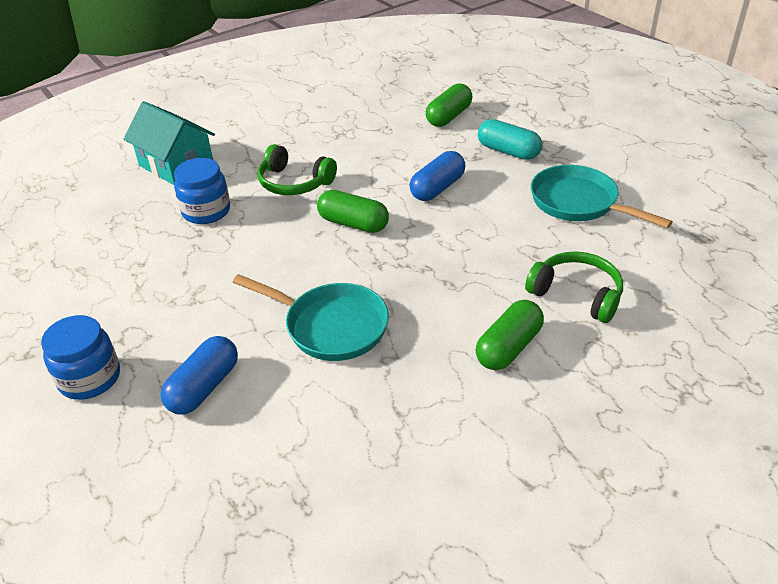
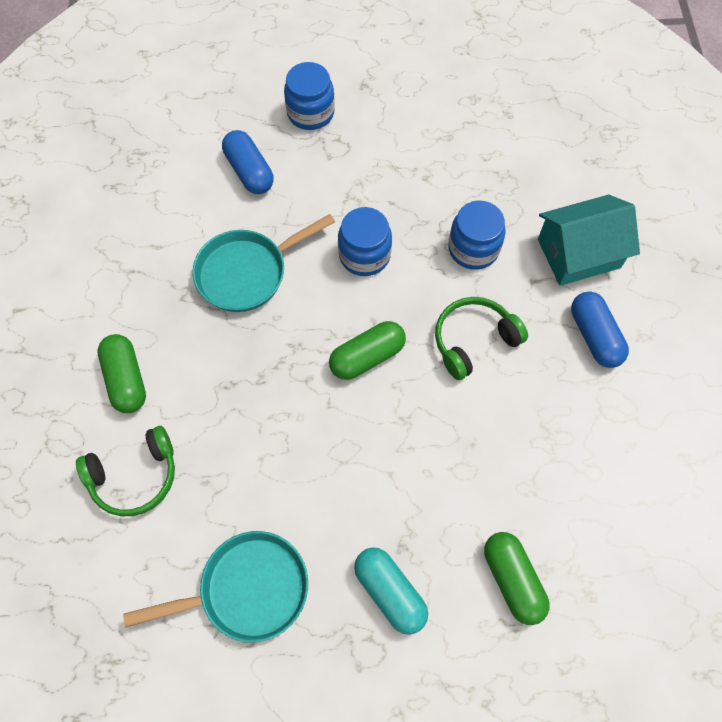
camera: 120 degrees right, 25 degrees up
blue capsule [409,151,466,201] -> blue capsule moved to [571,291,629,368]
turquoise capsule [478,119,542,160] -> turquoise capsule turned 75 degrees clockwise [354,547,428,635]
none -> blue jar [338,207,392,276]

